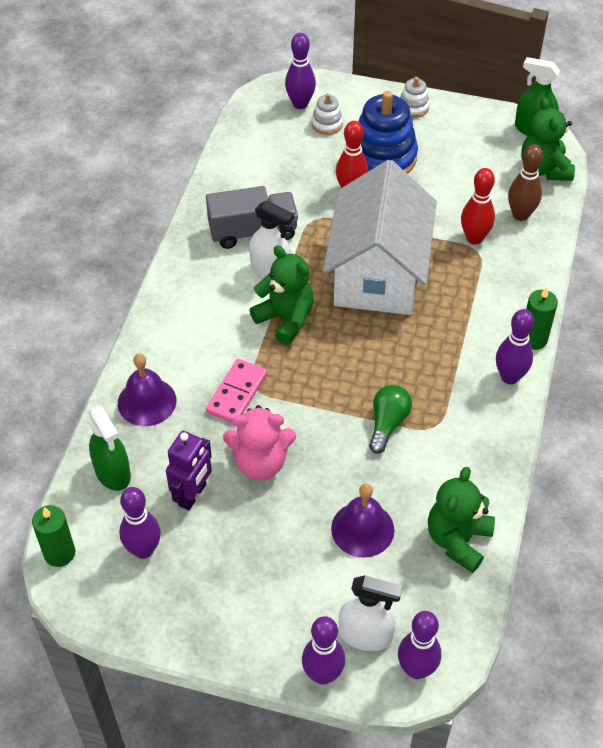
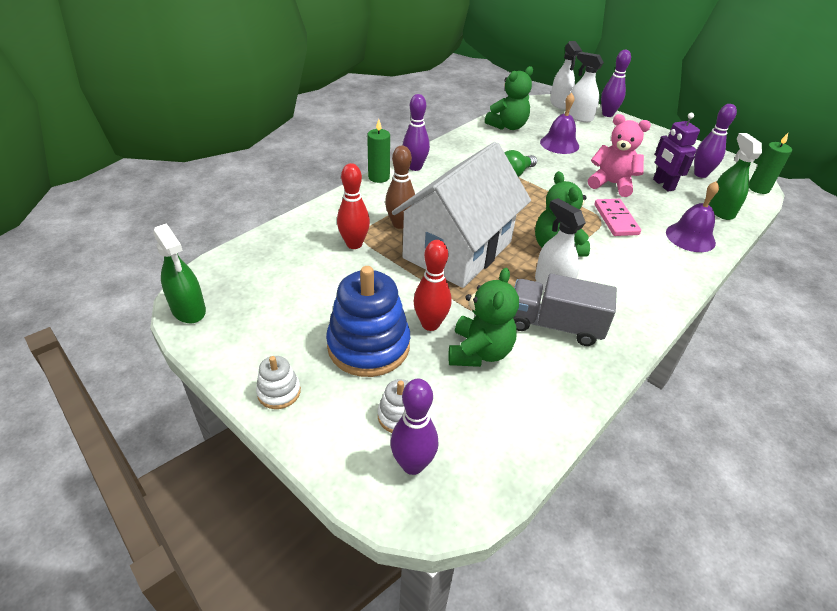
camera: 155 degrees left, 10 degrees down
purple robot [166,431,212,510] -> purple robot turned 75 degrees counterclockwise [653,113,700,192]
pink domino [206,359,267,423] -> pink domino turned 60 degrees counterclockwise [594,199,641,236]
purple bowling pin [398,611,441,679] -> white spray bottle [550,41,582,109]
brown bowling pin [508,144,543,221] -> brown bowling pin moved to [385,145,415,229]
green teddy bear [521,97,575,181] -> green teddy bear moved to [448,268,519,367]

